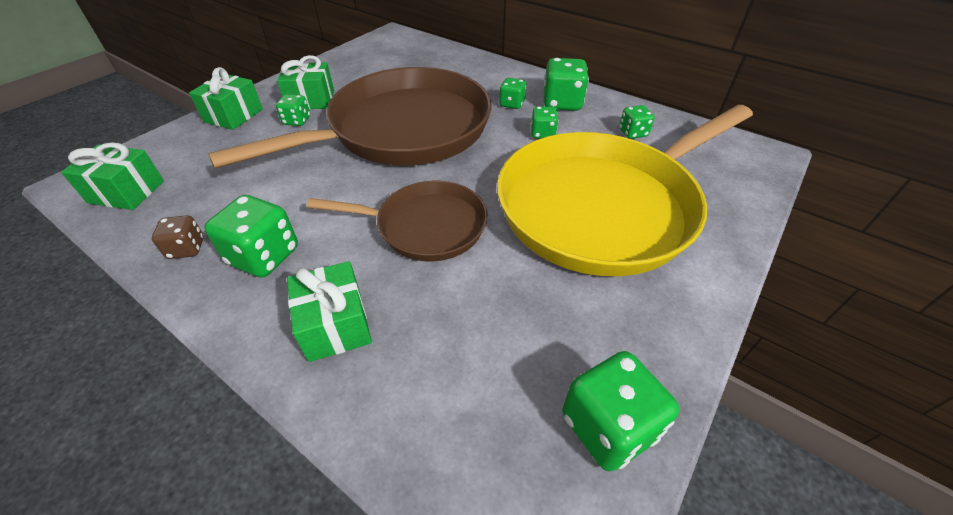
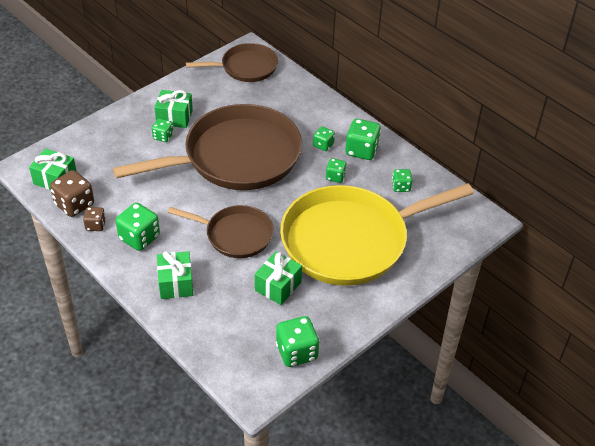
camera: 10 degrees right, 0 degrees up
green gift [189,67,263,130] -> green gift moved to [255,251,302,305]
none -> brown dice [50,170,94,217]
none -> brown pan [186,43,278,82]

